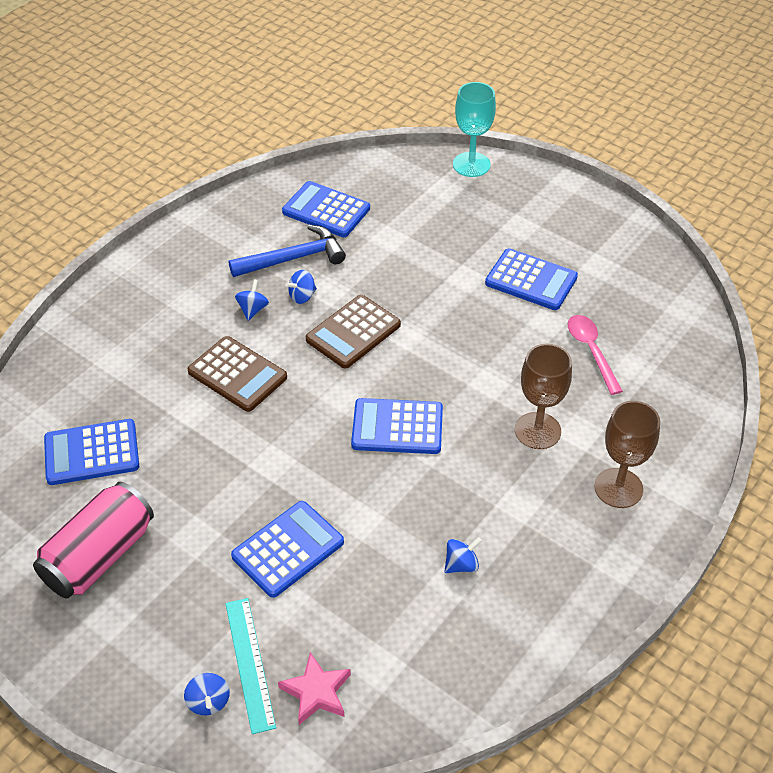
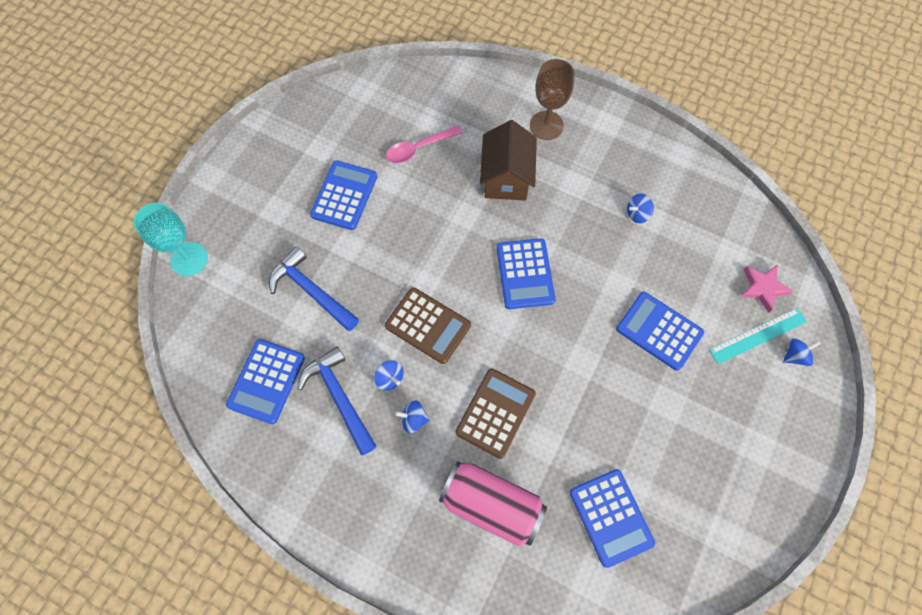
camera: 100 degrees left, 20 degrees up
pink can [33,482,154,599] -> pink can moved to [439,461,547,546]
blue spinning top [444,537,482,573] -> blue spinning top turned 75 degrees counterclockwise [627,194,654,223]
brown goblet [515,344,572,449] -> brown house [480,120,537,200]
none -> blue hammer [269,247,359,331]

